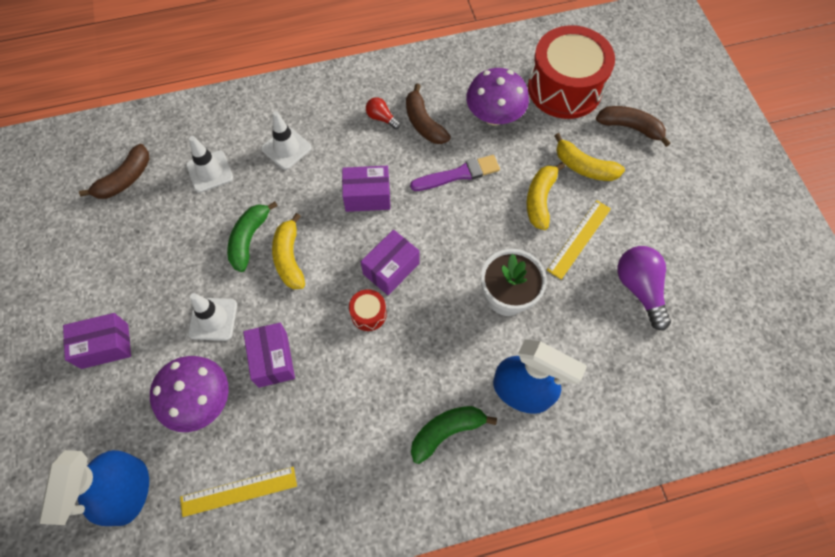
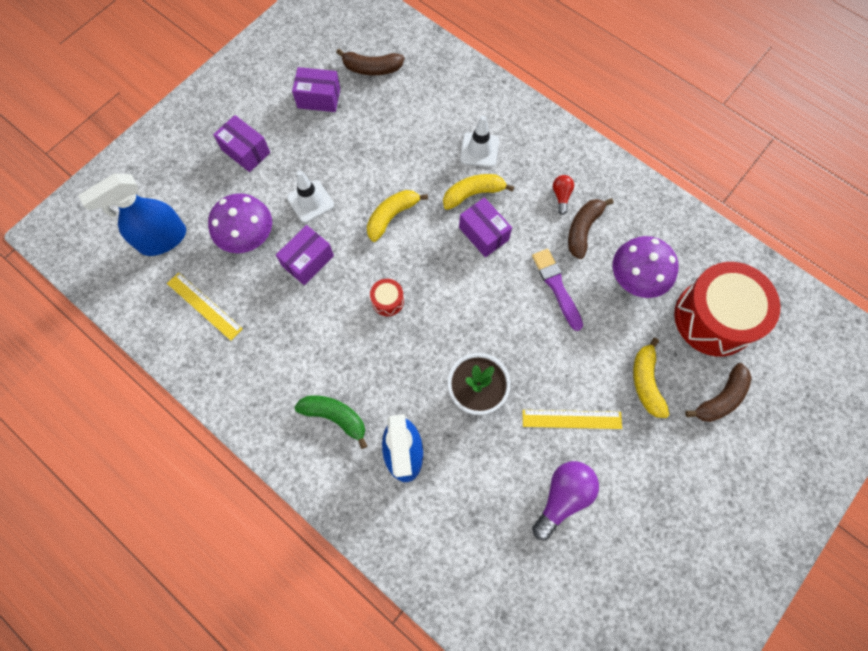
camera: 55 degrees right, 5 degrees up
white traffic cone [186,136,233,193] -> none
green banana [227,201,278,272] -> none
purple box [361,230,420,295] -> purple box moved to [292,67,340,112]
purple brush [410,155,500,191] -> purple brush turned 150 degrees counterclockwise [532,249,583,331]
yellow banana [526,162,565,230] -> yellow banana moved to [443,174,514,210]
brown banana [596,106,671,147] -> brown banana turned 60 degrees clockwise [685,363,752,422]

